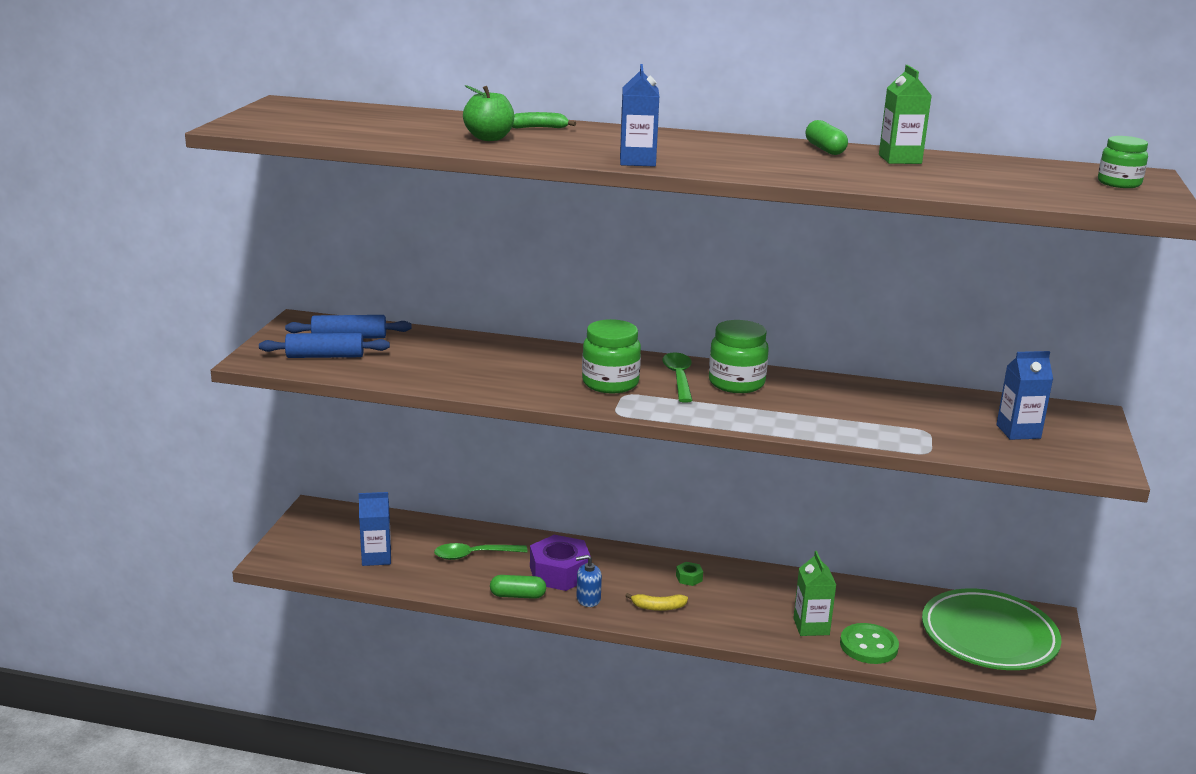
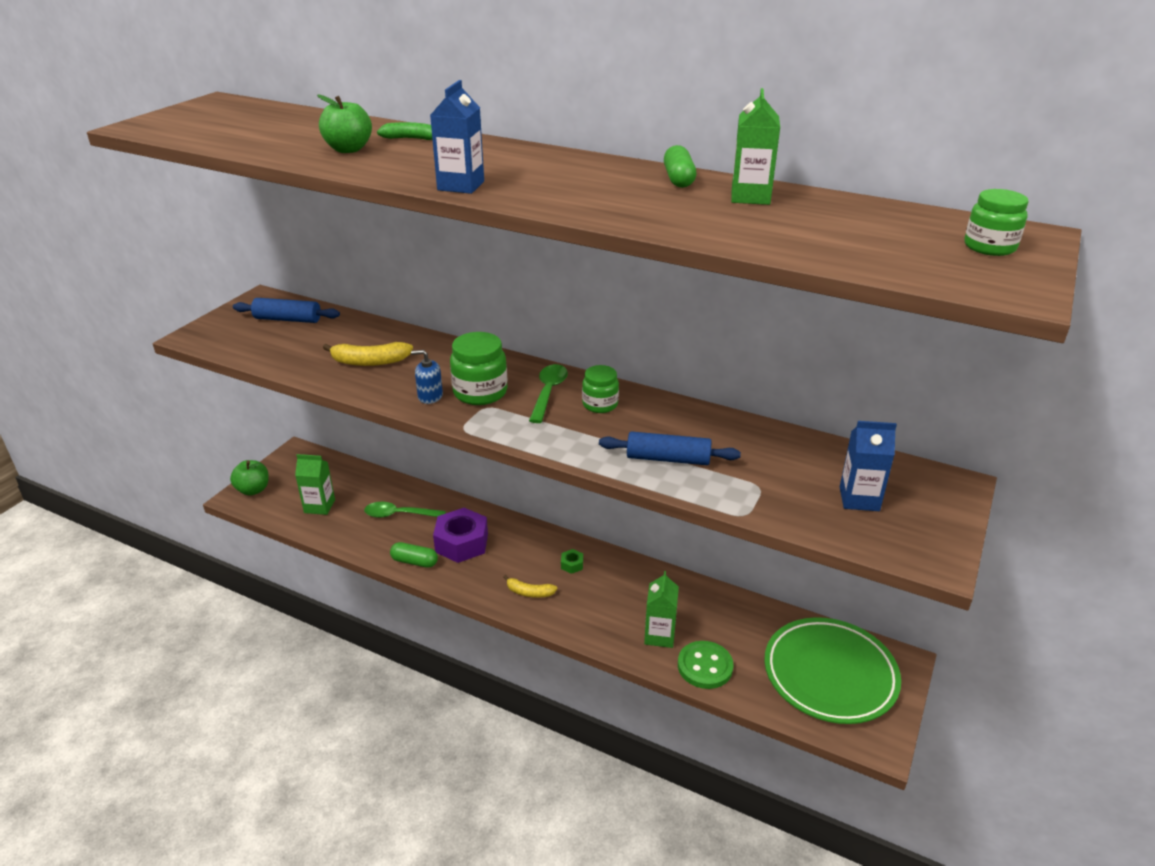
camera: 15 degrees right, 10 degrees up
blue rolling pin [259,333,390,358] -> blue rolling pin moved to [599,431,741,465]
blue carton [359,492,391,566] -> green carton [295,454,335,515]
blue soap dispenser [576,555,602,607] -> blue soap dispenser moved to [411,350,443,404]
green jar [709,320,769,393] -> green jar [582,365,619,413], size x0.64
none -> green apple [230,460,269,496]
none -> yellow banana [323,342,413,366]

